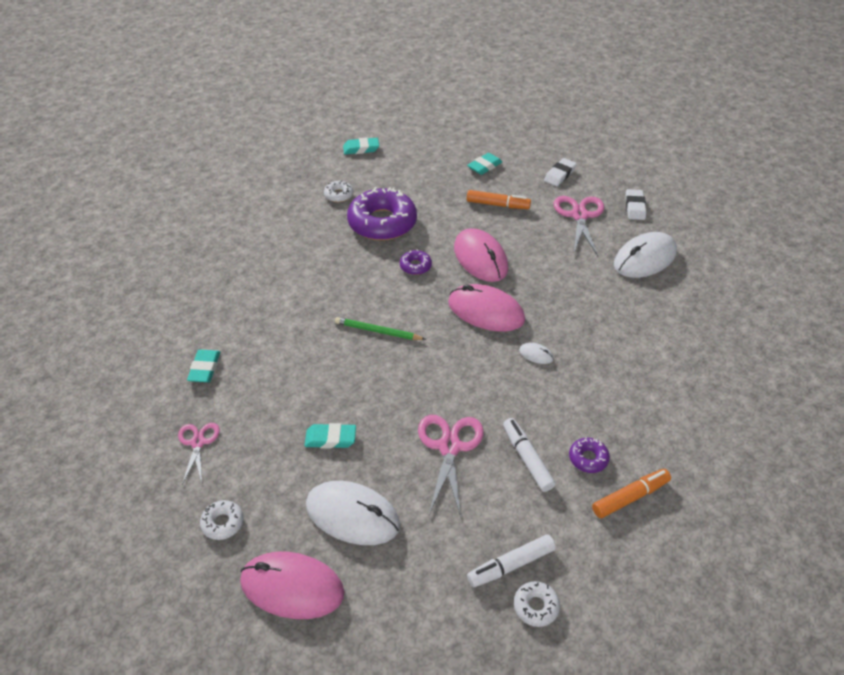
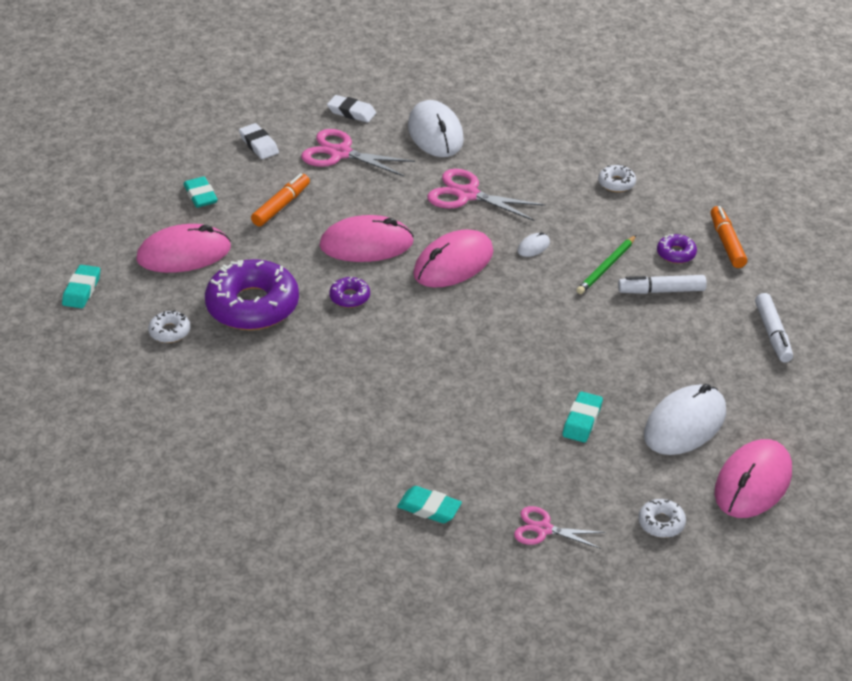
camera: 70 degrees left, 5 degrees down
green pencil [335,317,426,340] -> green pencil moved to [576,235,636,294]
pink scissors [418,415,484,517] -> pink scissors moved to [427,169,545,221]
white donut [514,581,560,627] -> white donut moved to [598,165,636,192]
none -> pink mouse [136,224,231,273]

